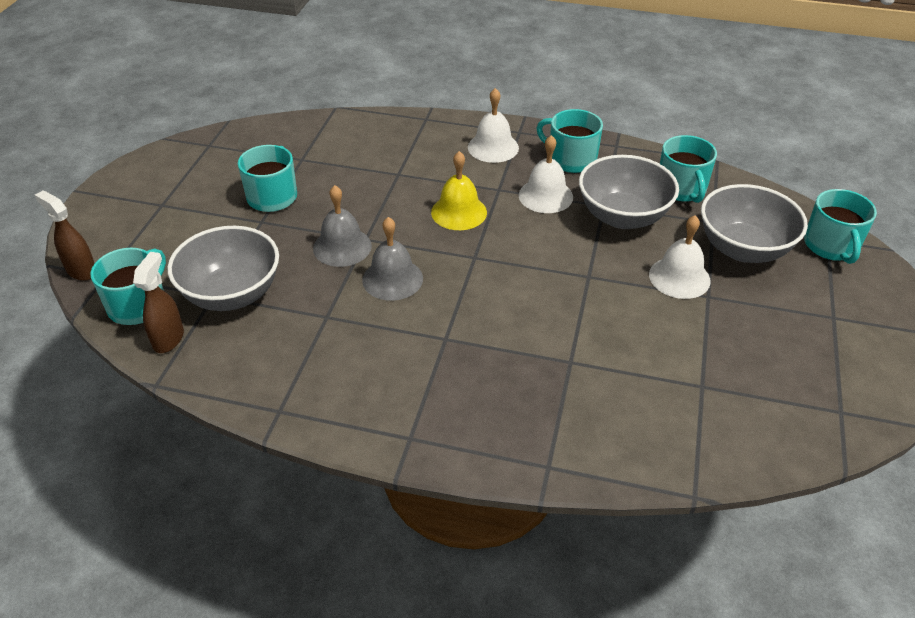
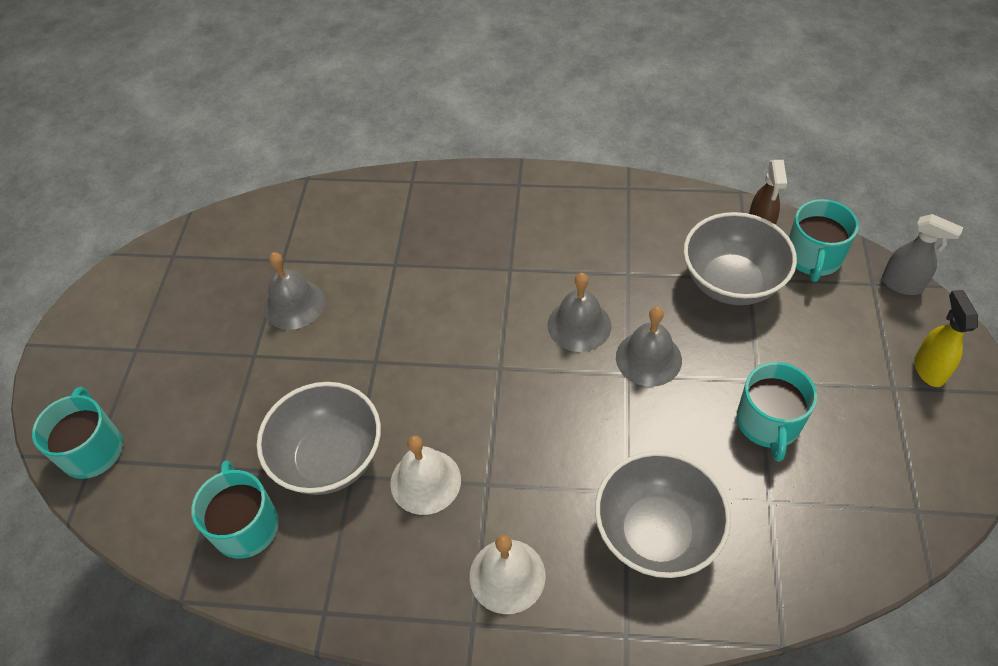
camera: 175 degrees right, 10 degrees up
brown spray bottle [35,190,95,281] -> grey spray bottle [882,214,963,295]
yellow bell [431,151,487,230] -> none
turquoise mug [537,109,603,173] -> none
white bell [649,216,711,299] -> none
grey bowl [701,184,808,263] -> grey bowl moved to [595,451,731,578]
none -> grey bell [264,252,325,330]
none -> yellow spray bottle [914,290,978,387]

